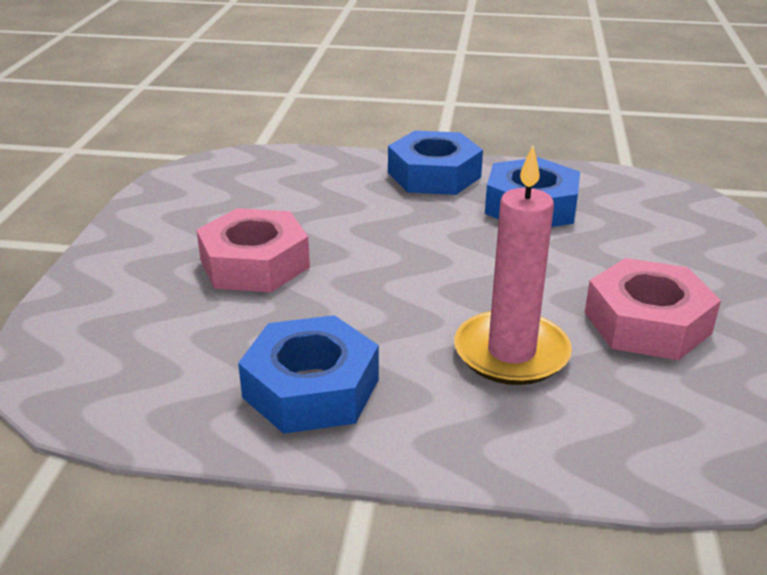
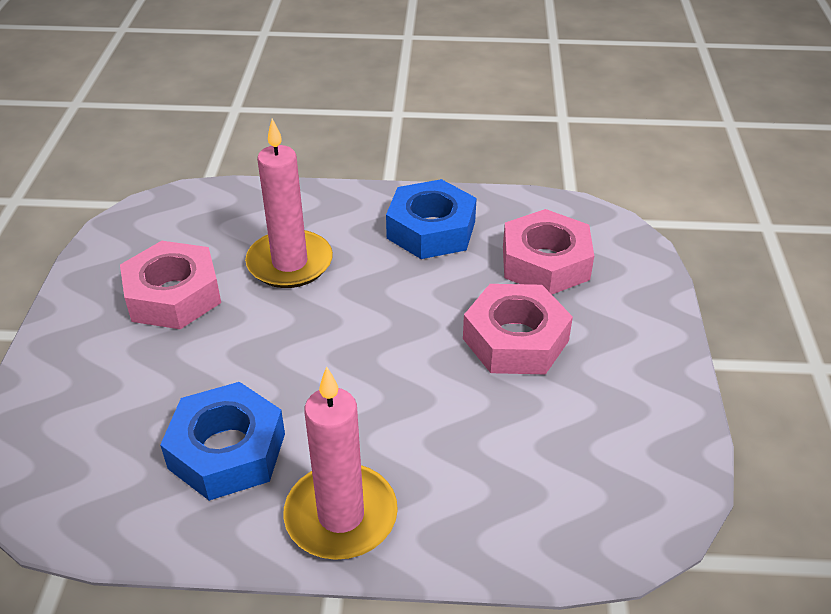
camera: 175 degrees right, 10 degrees up
blue nut [388,131,483,195] -> pink candle [283,366,398,560]
none -> pink nut [503,209,594,294]

